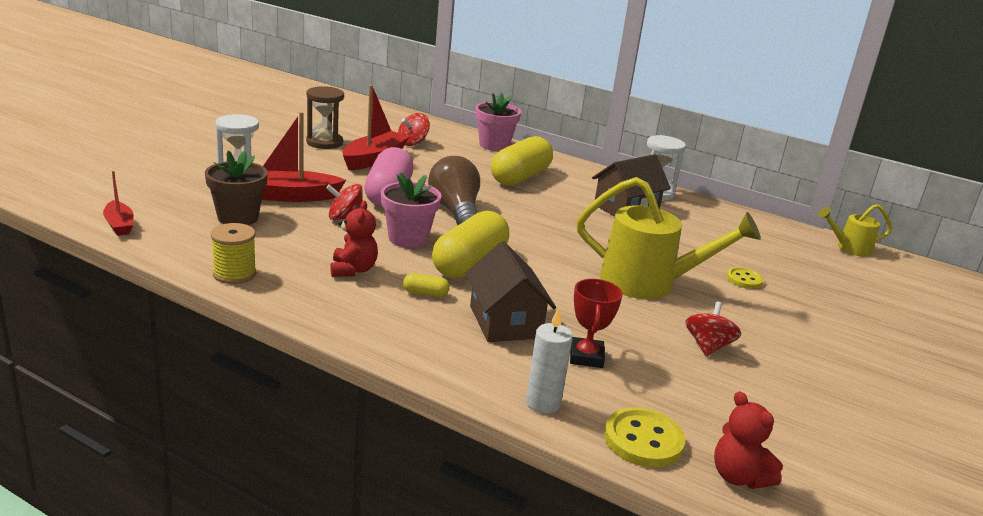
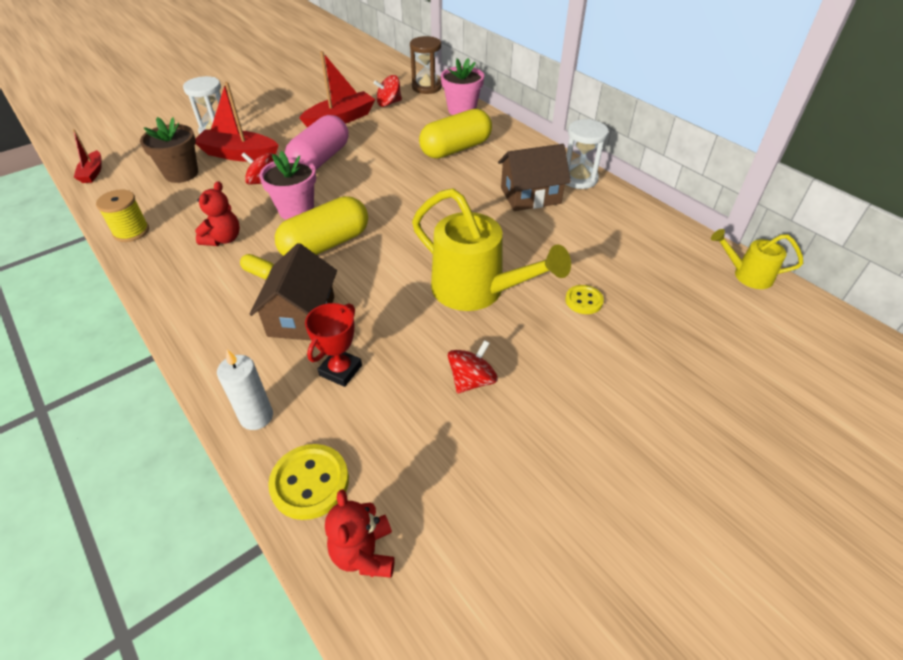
camera: 25 degrees right, 20 degrees up
brown hourglass [306,86,344,149] -> brown hourglass moved to [410,36,442,94]
brown light bulb [428,156,480,225] -> none

